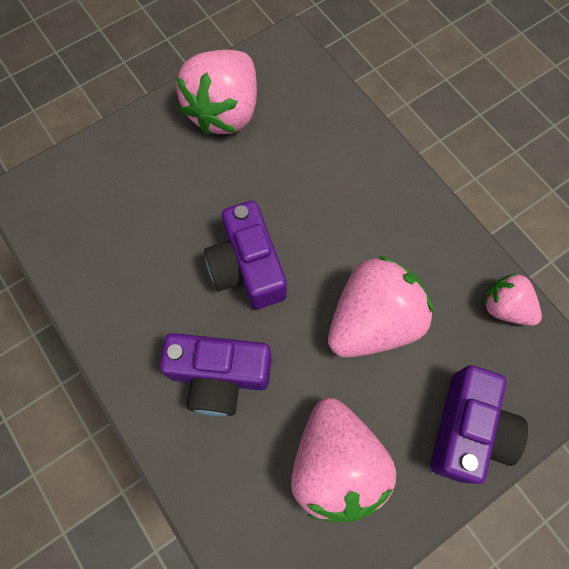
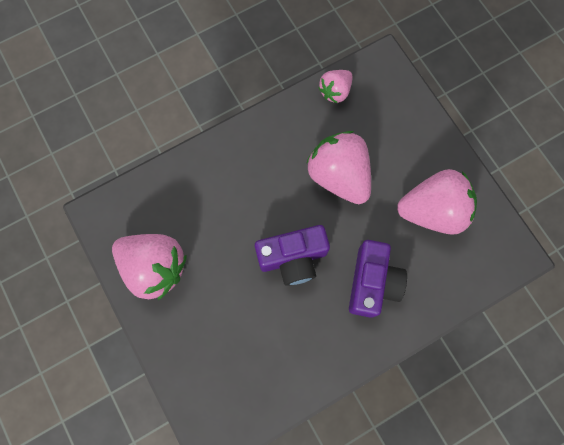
camera: 85 degrees left, 5 degrees up
purple camera [430,365,528,484] -> none

